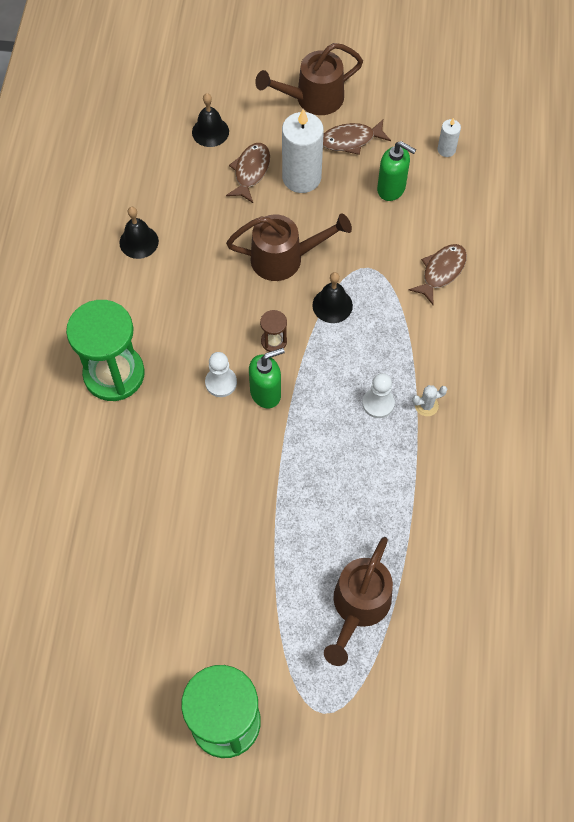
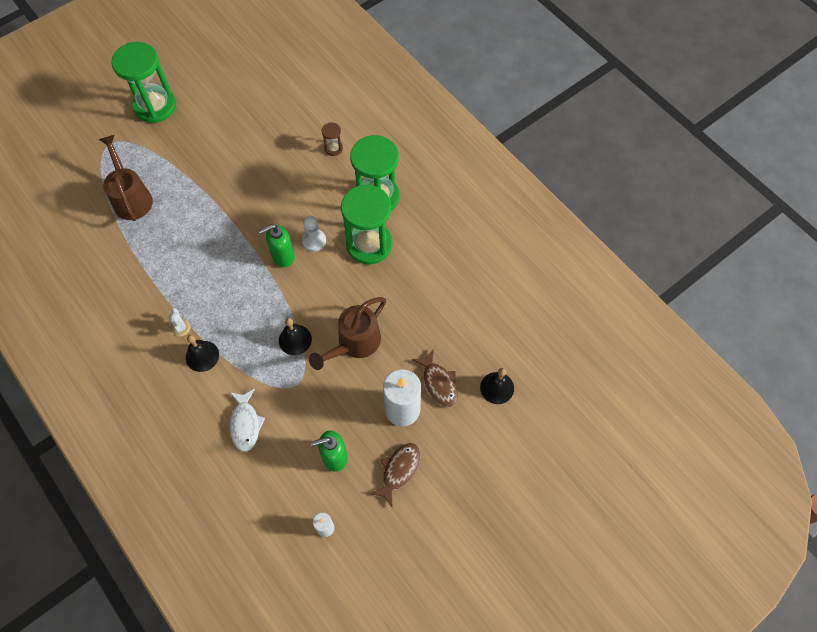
camera: 135 degrees right, 0 degrees up
black bell [120,207,159,259] -> black bell moved to [186,335,219,372]
green soap dispenser [249,348,285,408] -> green soap dispenser turned 45 degrees clockwise [258,224,295,267]
brown watering can [255,43,363,115] -> none
brown hourglass [260,310,287,352] -> brown hourglass moved to [321,122,343,156]
white pawn [362,373,395,418] -> none
brown fish [409,244,467,305] -> white fish [230,389,265,452]
white cactus [412,385,447,416] -> white cactus turned 45 degrees counterclockwise [169,308,191,336]
none -> green hourglass [341,185,392,265]

